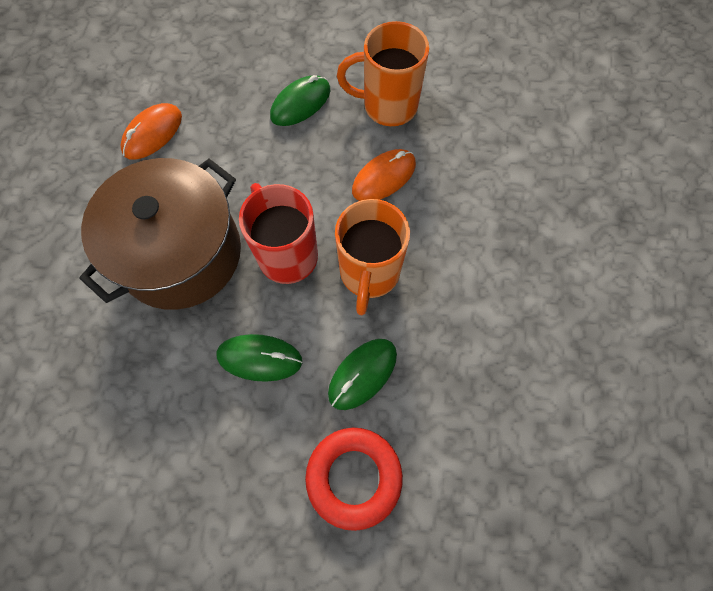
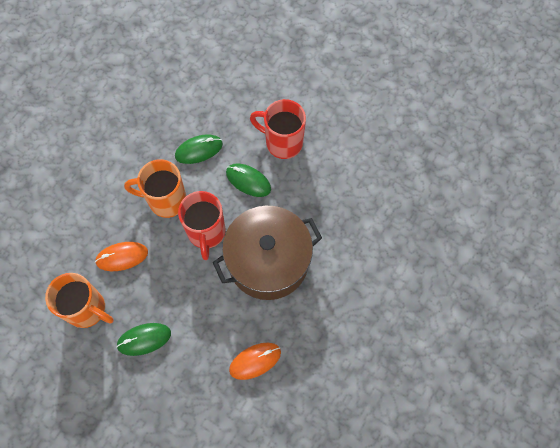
camera: 155 degrees left, 0 degrees up
red ring [305,428,403,531] -> none
orange mug [335,199,410,315] -> orange mug turned 120 degrees counterclockwise [124,159,186,218]
none -> red mug [250,99,306,159]

